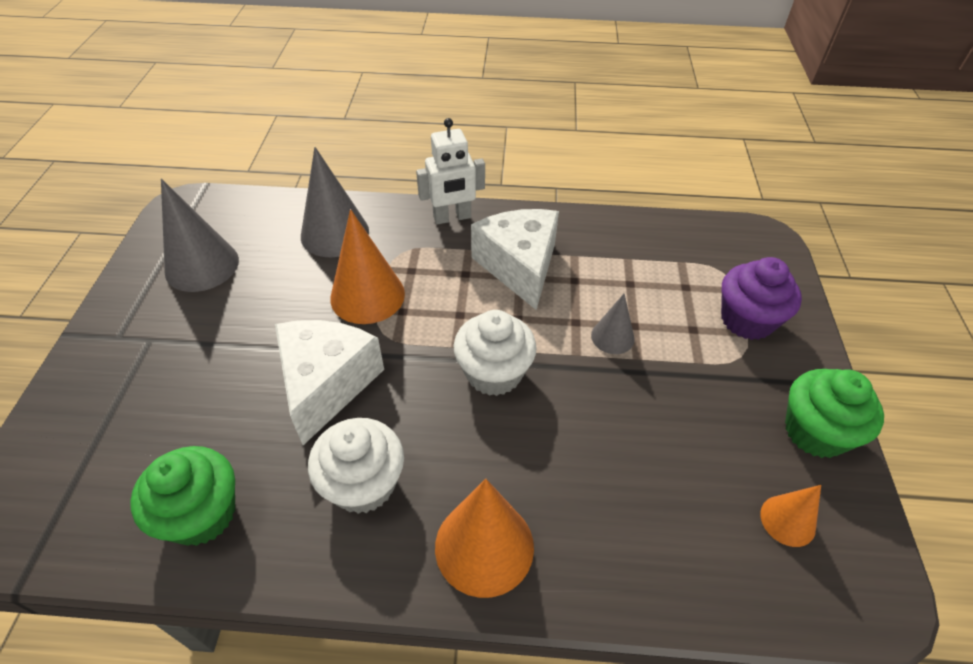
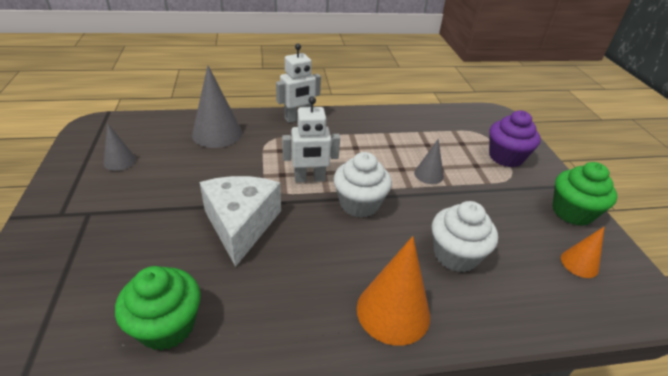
camera: 15 degrees left, 10 degrees down
grey cone [161,179,239,292] -> grey cone [104,123,136,171], size x0.56
white cupcake [308,418,404,514] -> white cupcake moved to [432,201,498,272]
orange cone [330,209,405,324] -> none
white cheese [471,209,559,310] -> none
none -> white robot [282,96,340,182]

